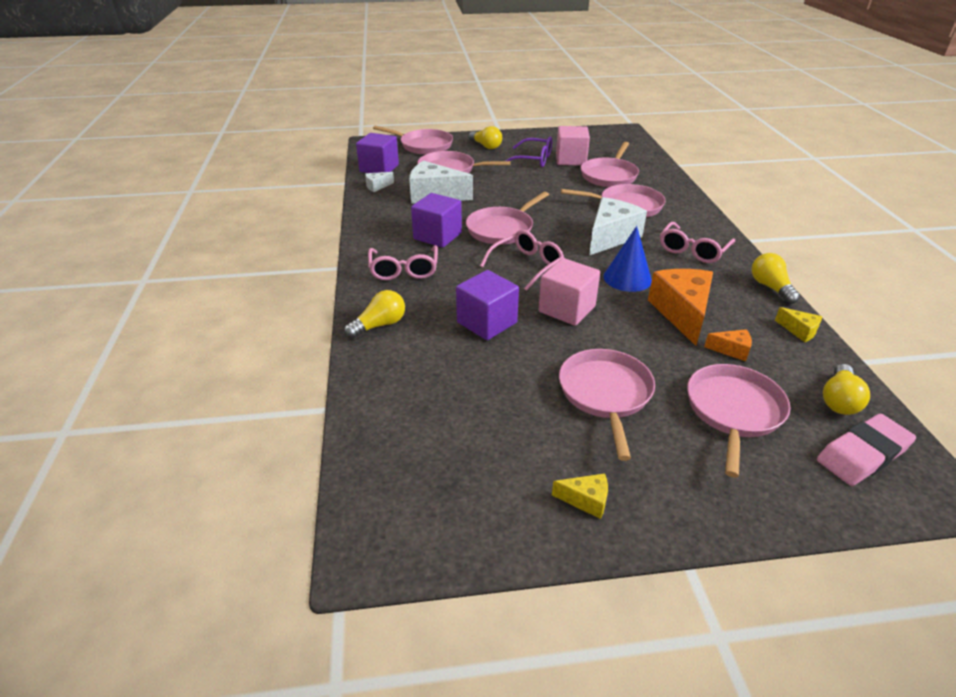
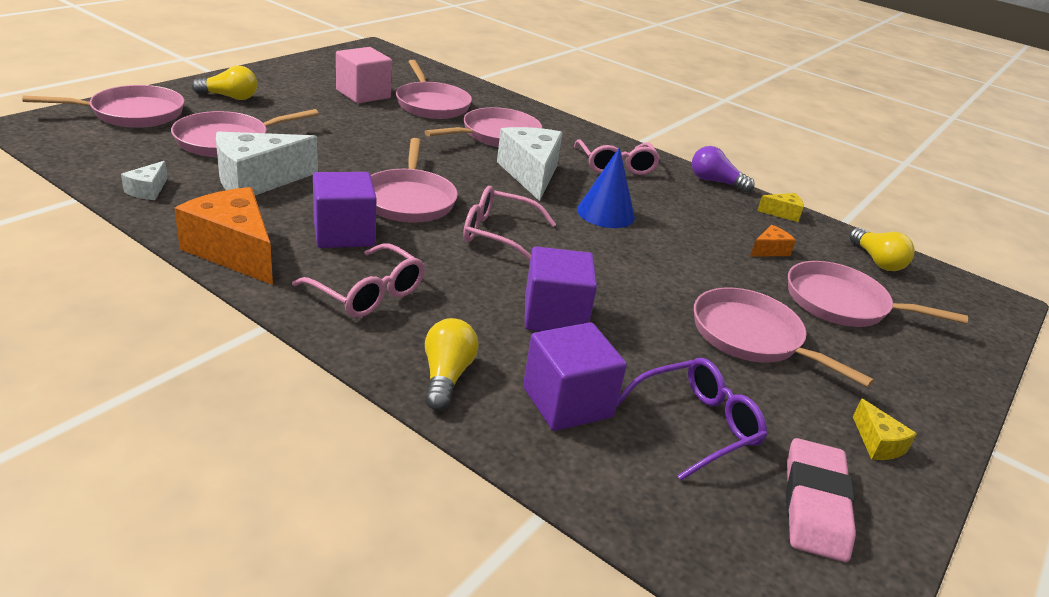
camera: 50 degrees left, 5 degrees down
purple cube [356,133,399,173] -> purple cube moved to [523,322,627,431]
pink glasses [480,230,564,291] -> pink glasses turned 75 degrees counterclockwise [463,186,556,261]
purple glasses [506,137,552,167] -> purple glasses moved to [617,358,767,481]
pink cube [539,258,600,326] -> none
yellow cheese [552,474,608,519] -> yellow cheese turned 105 degrees clockwise [853,398,917,460]
orange cheese [648,269,713,346] -> orange cheese moved to [174,187,273,285]
pink pan [687,364,790,477] -> pink pan turned 45 degrees counterclockwise [788,261,968,327]
yellow light bulb [751,253,800,304] -> purple light bulb [692,146,755,192]
pink eraser [817,414,916,486] -> pink eraser moved to [786,438,856,562]

